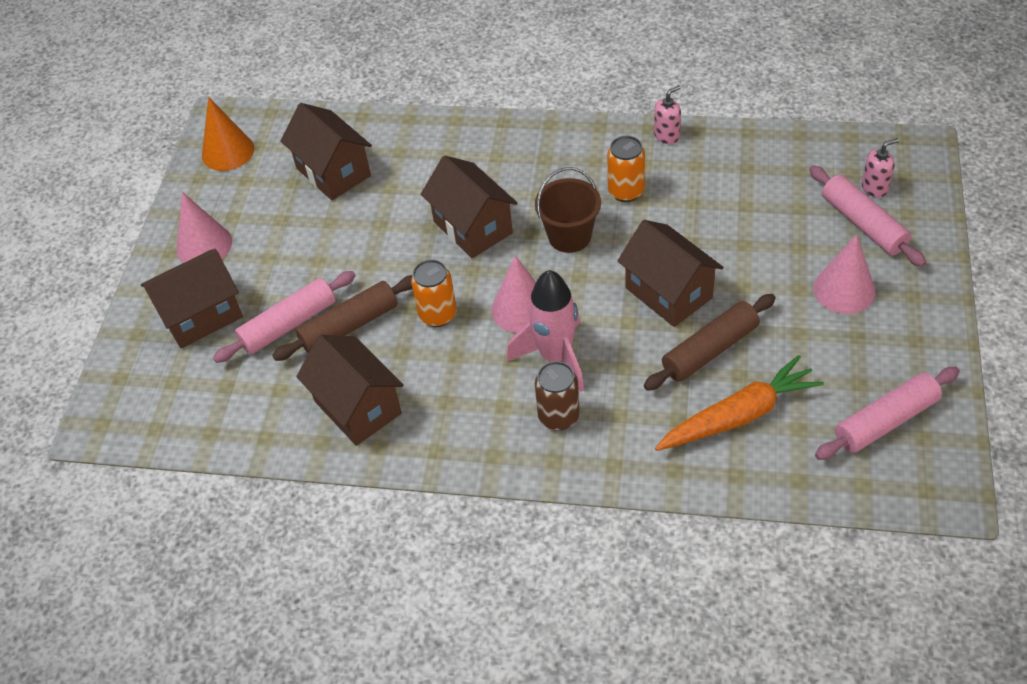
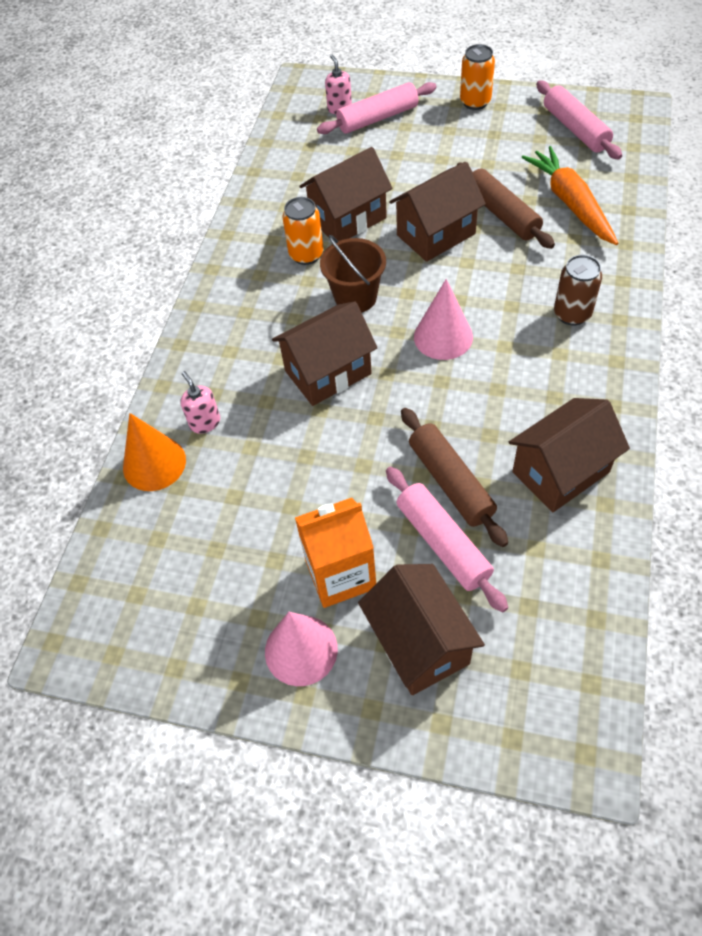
camera: 85 degrees left, 5 degrees up
orange cone [202,97,254,171] -> orange cone moved to [123,413,186,491]
brown house [280,103,372,200] -> brown house moved to [300,147,392,241]
orange can [411,259,457,327] -> orange can moved to [460,44,495,110]
pink rocket [507,270,584,392] -> none
pink soap dispenser [654,85,681,144] -> pink soap dispenser moved to [180,371,220,434]
pink cone [813,234,875,314] -> none
none -> orange carton [295,498,376,608]

